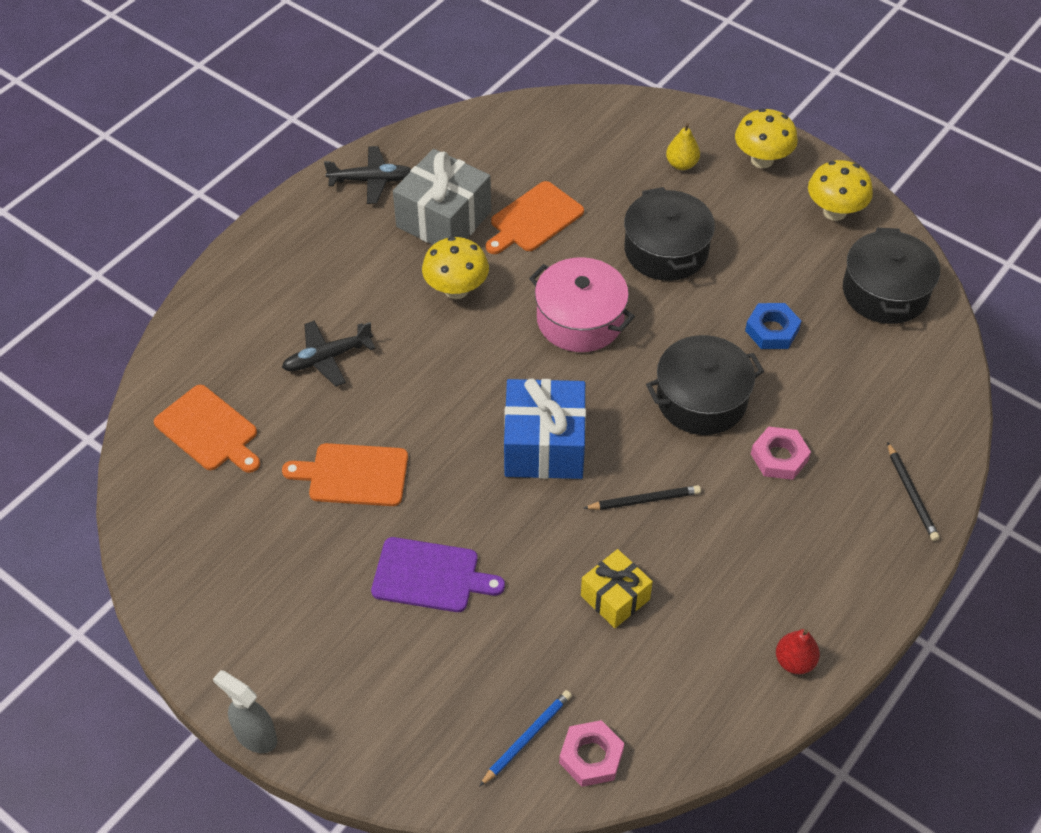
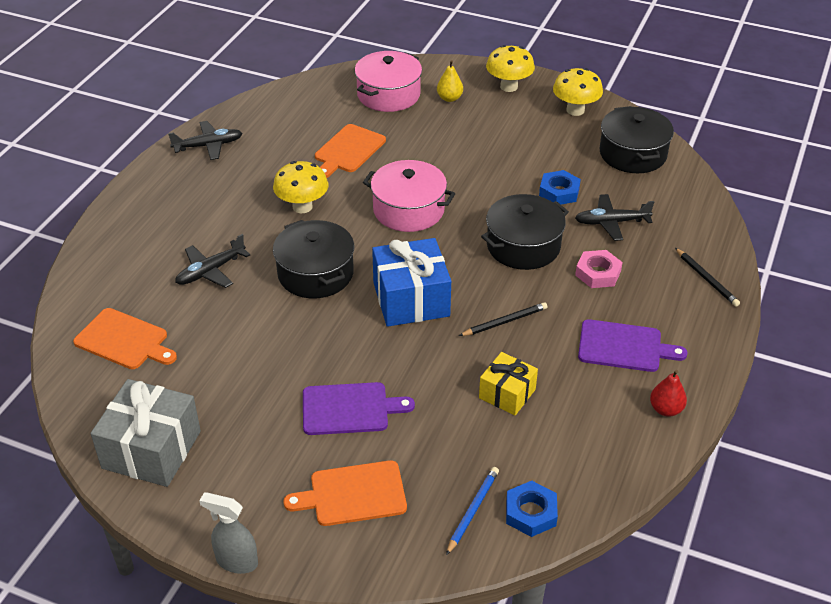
camera: 15 degrees left, 10 degrees down
orange cutting board [282,443,408,506] -> orange cutting board moved to [283,460,407,526]
grey gift [393,149,491,245] -> grey gift moved to [91,379,201,487]
pink nut [559,720,624,787] -> blue nut [506,481,558,537]
black pot [624,187,715,281] -> black pot moved to [273,220,354,298]
none -> pink pot [355,51,422,112]
none -> black plane [575,194,654,241]
none -> purple cutting board [578,319,688,372]

